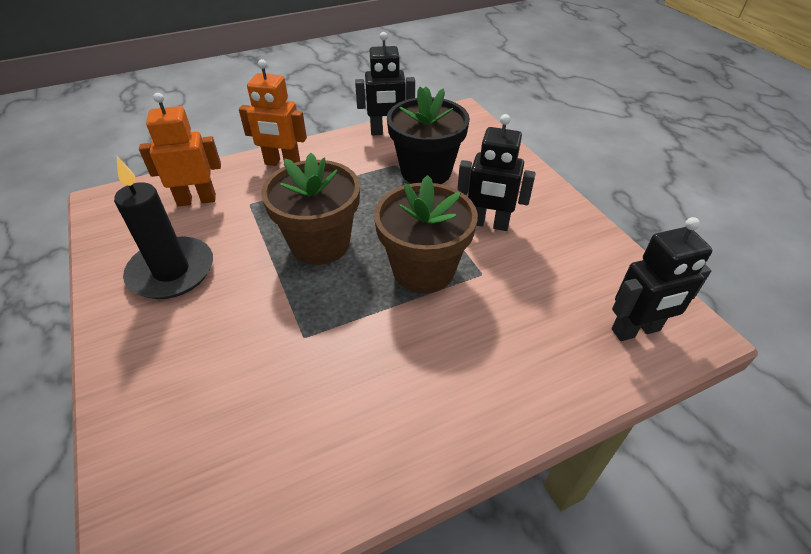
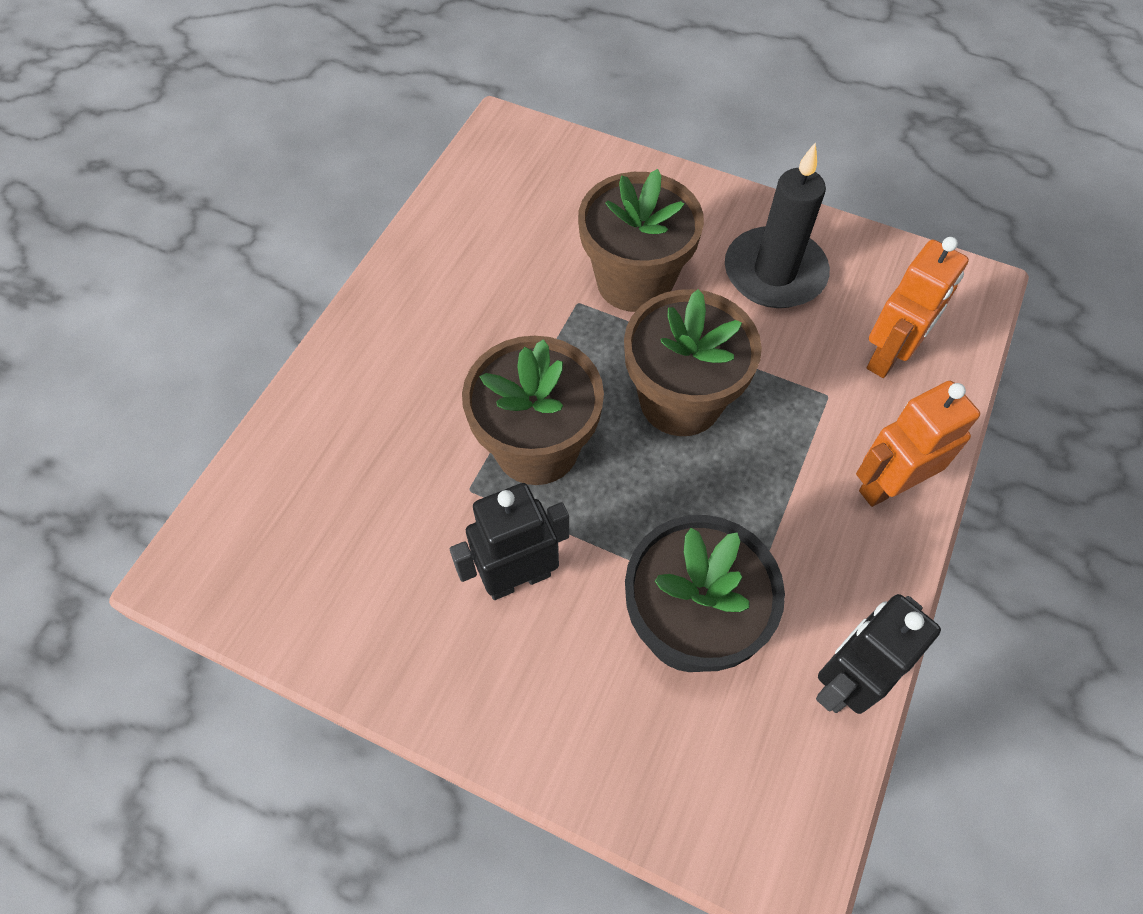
camera: 140 degrees right, 15 degrees up
black robot [612,217,712,341] -> none
none -> brown flower pot [578,169,704,312]

